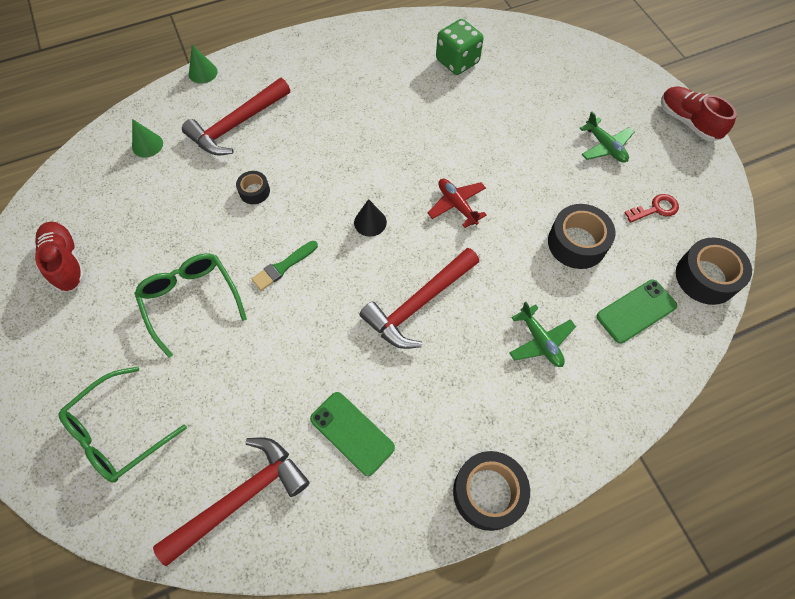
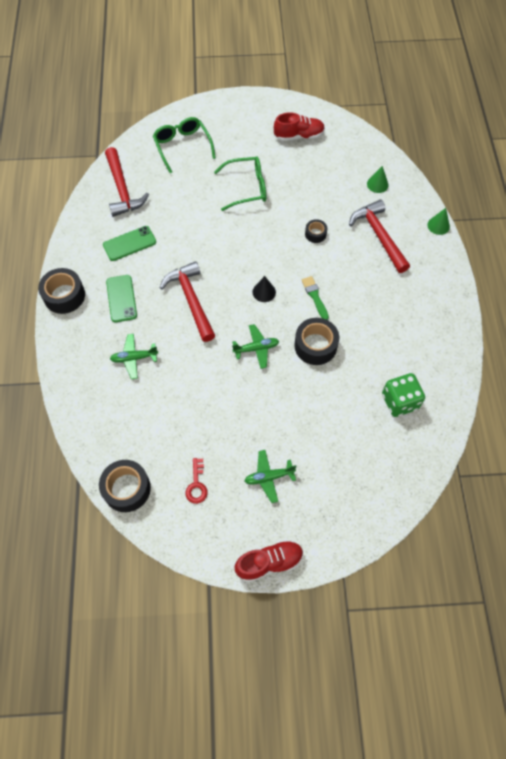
camera: 110 degrees right, 0 degrees up
green brush [251,241,318,291] -> green brush moved to [302,276,329,320]
red plane [428,179,487,228] -> green plane [232,324,279,369]
black tape [548,204,616,269] -> black tape moved to [294,318,339,365]
green phone [597,280,677,343] -> green phone moved to [106,275,137,323]

